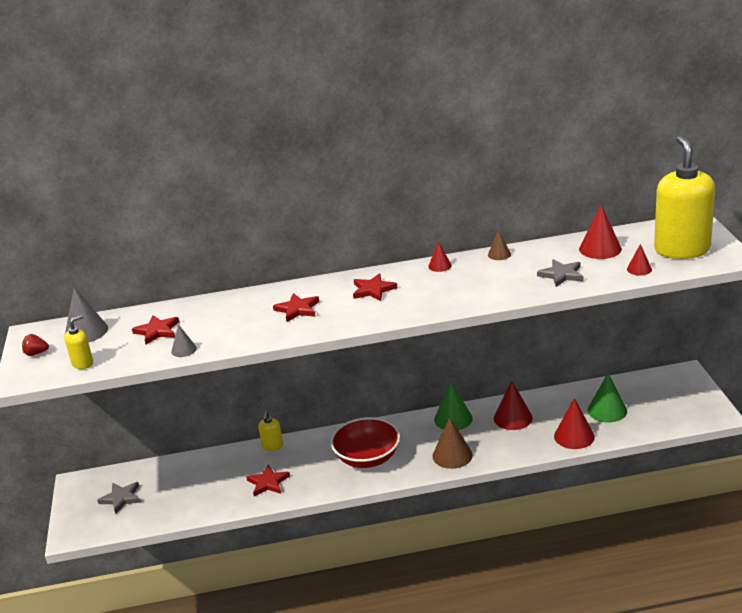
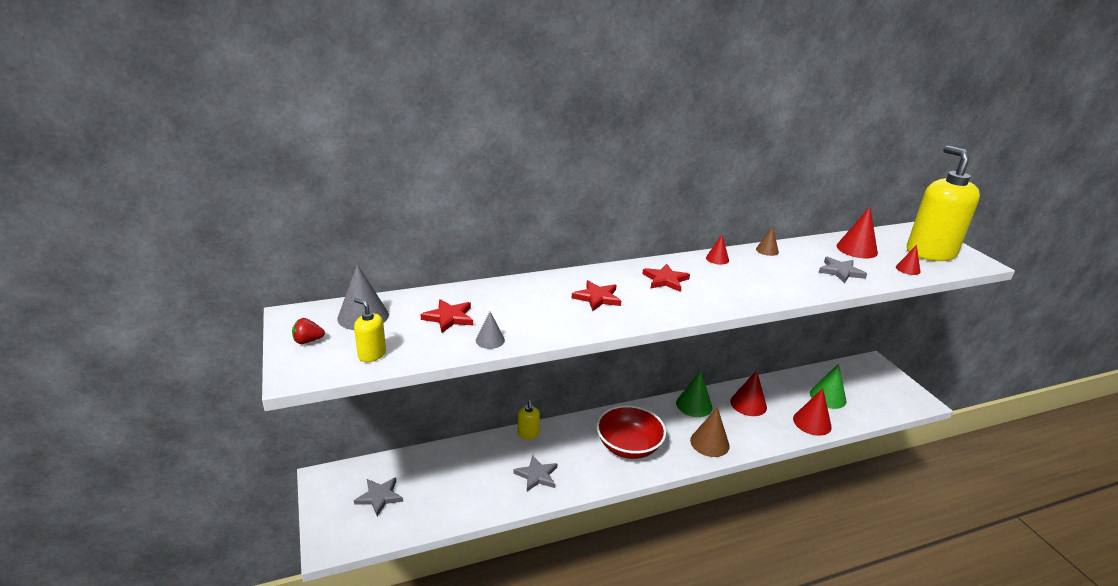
camera: 15 degrees left, 0 degrees up
yellow soap dispenser [64,315,93,369] -> yellow soap dispenser turned 90 degrees counterclockwise [354,298,386,362]
red star [246,464,290,496] -> grey star [513,455,557,491]

